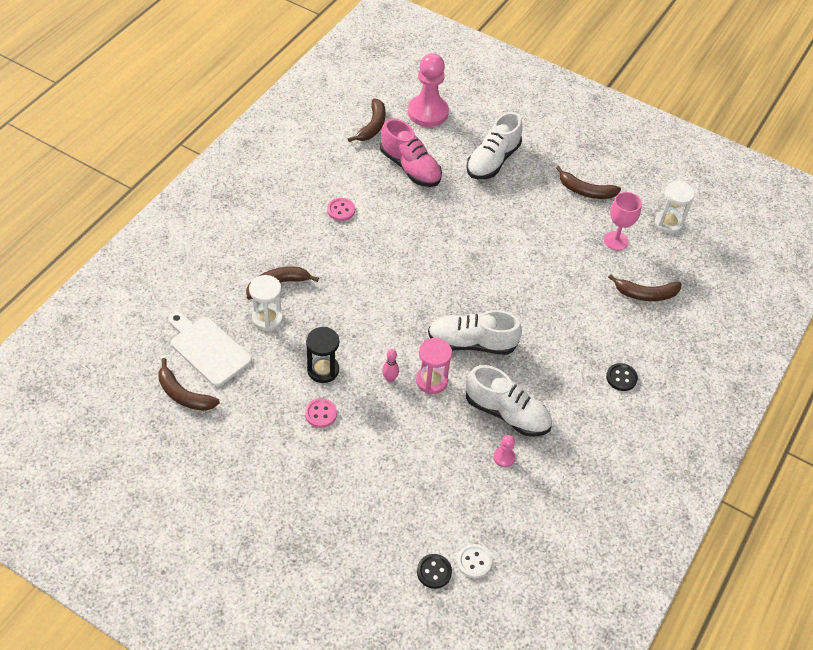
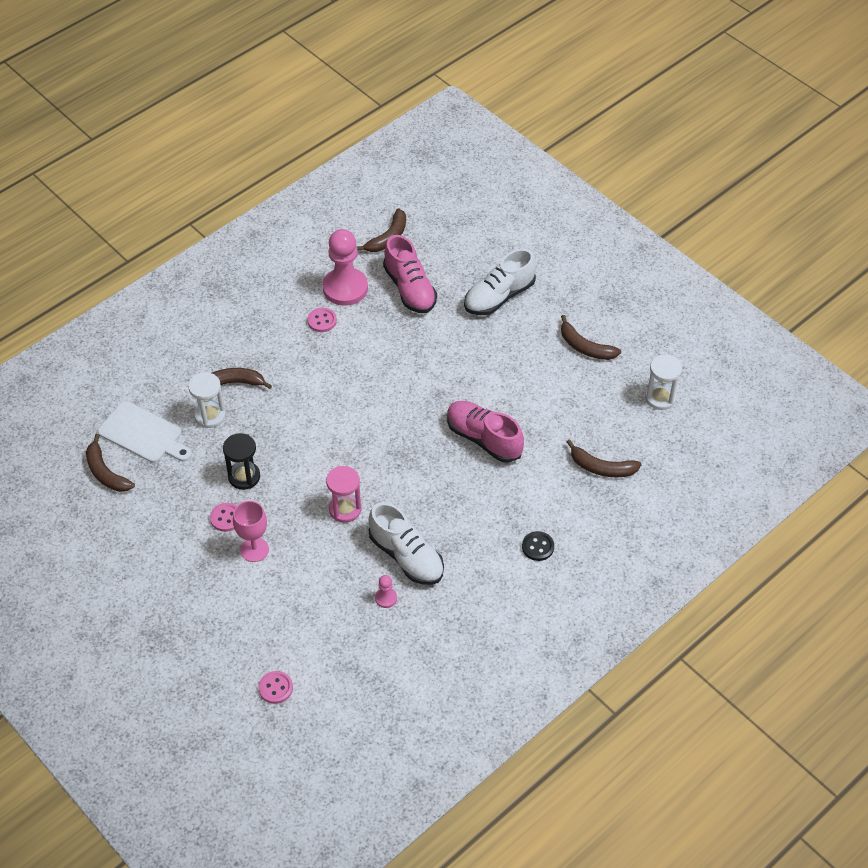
camera: 20 degrees right, 0 degrees up
white cutting board [168,312,252,387] -> white cutting board turned 150 degrees clockwise [98,401,192,463]
pink bowling pin [382,349,399,382] -> none
pink pawn [408,53,449,127] -> pink pawn moved to [323,229,368,306]
black button [417,554,452,589] -> pink button [258,671,293,704]
white shoe [428,310,522,355] -> none
white button [457,544,492,578] -> none
pink goblet [604,192,642,250] -> pink goblet moved to [233,501,269,562]
none -> pink shoe [447,401,524,463]

